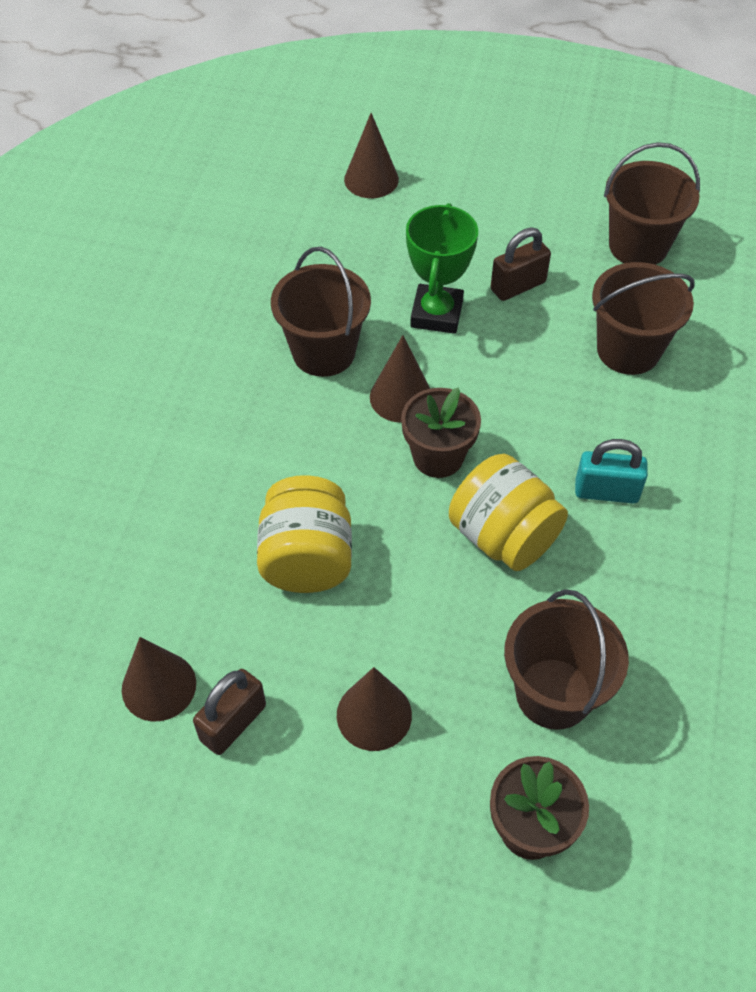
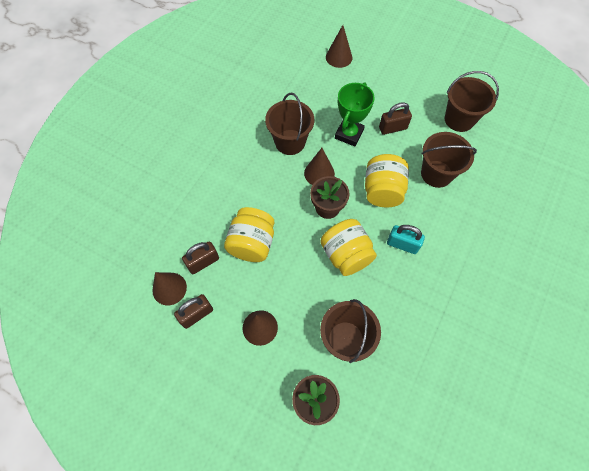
camera: 15 degrees right, 10 degrees up
none -> brown padlock [182,241,219,274]
none -> yellow jar [365,154,409,207]

